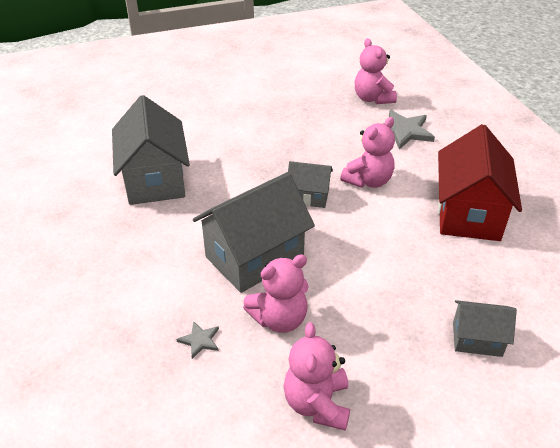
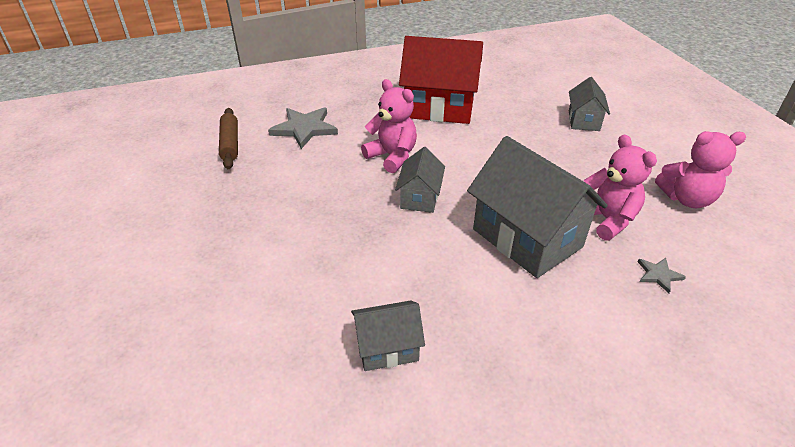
camera: 90 degrees left, 0 degrees up
grey house [112,95,190,205] -> grey house [351,301,425,371], size x0.52
pink teddy bear [355,38,397,104] -> brown rolling pin [219,108,238,169]

